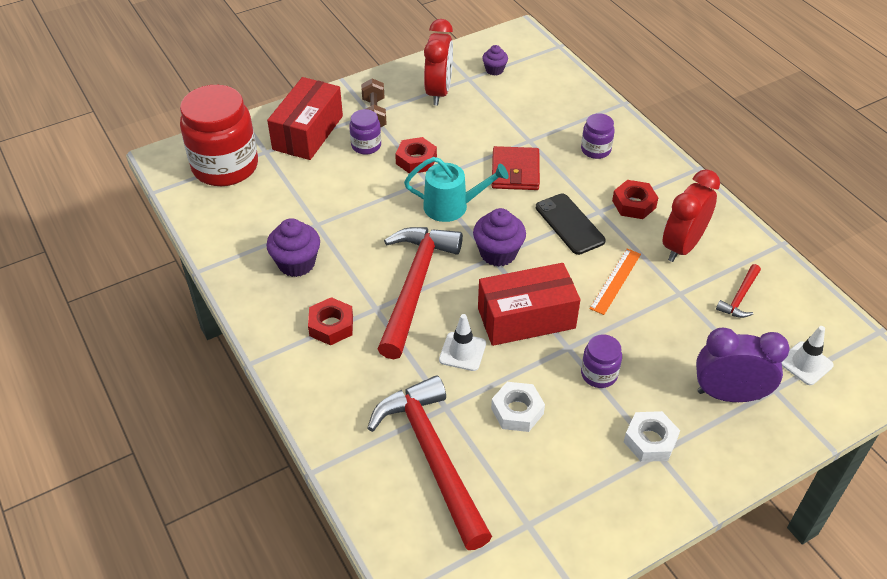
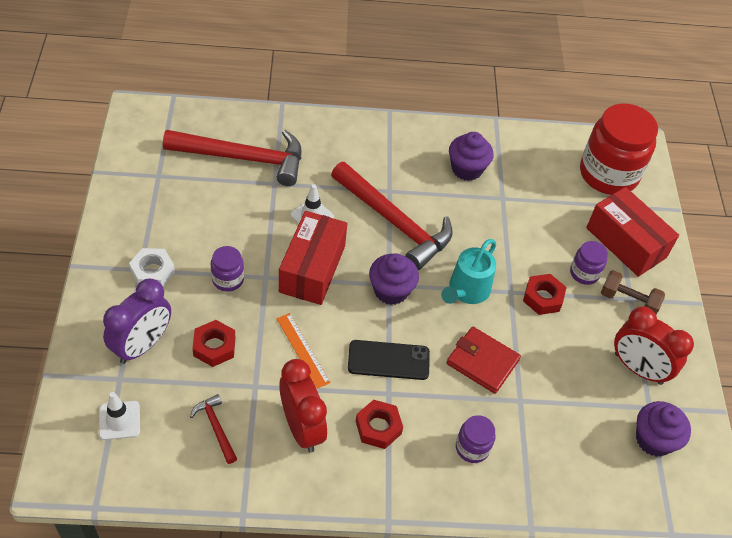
camera: 115 degrees right, 5 degrees up
red nut [308,297,353,346] -> red nut moved to [193,320,235,367]
purple cupcake [482,45,508,76] -> purple cupcake [636,401,691,457], size x1.69
white nut [491,382,545,432] -> none

